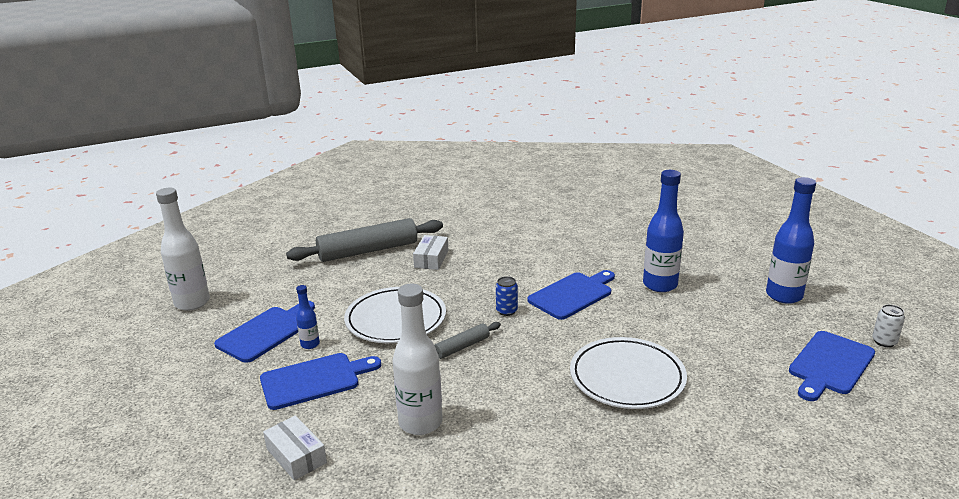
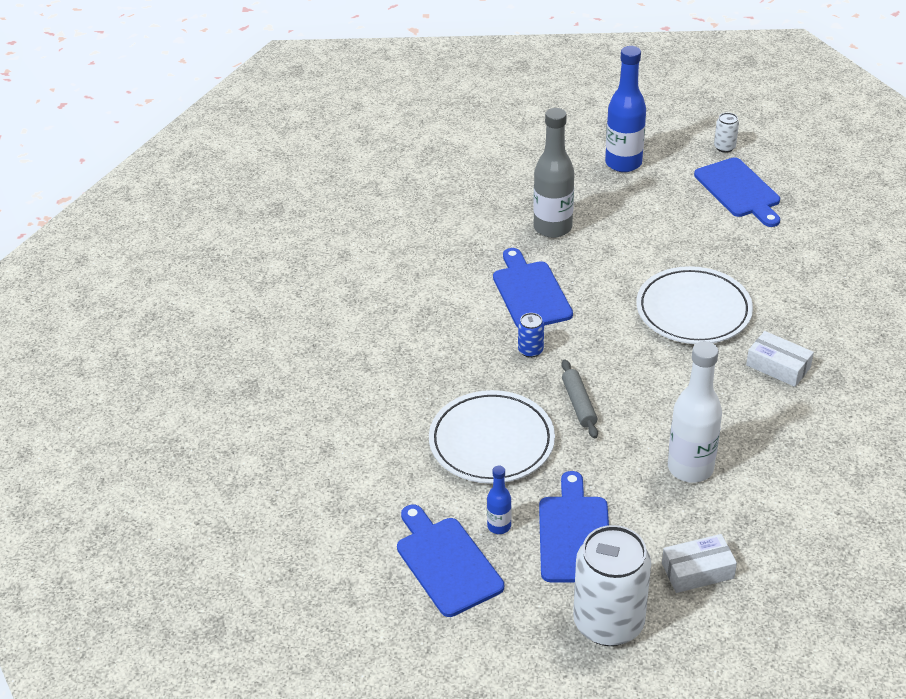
camera: 65 degrees left, 15 degrees up
white bottle [156,188,210,311] -> none
grey rolling pin [286,218,443,262] -> none
white box [413,235,448,270] -> white box moved to [746,331,814,387]
blue bottle [643,170,684,292] -> grey bottle [533,108,574,238]
none -> white can [573,525,651,646]

